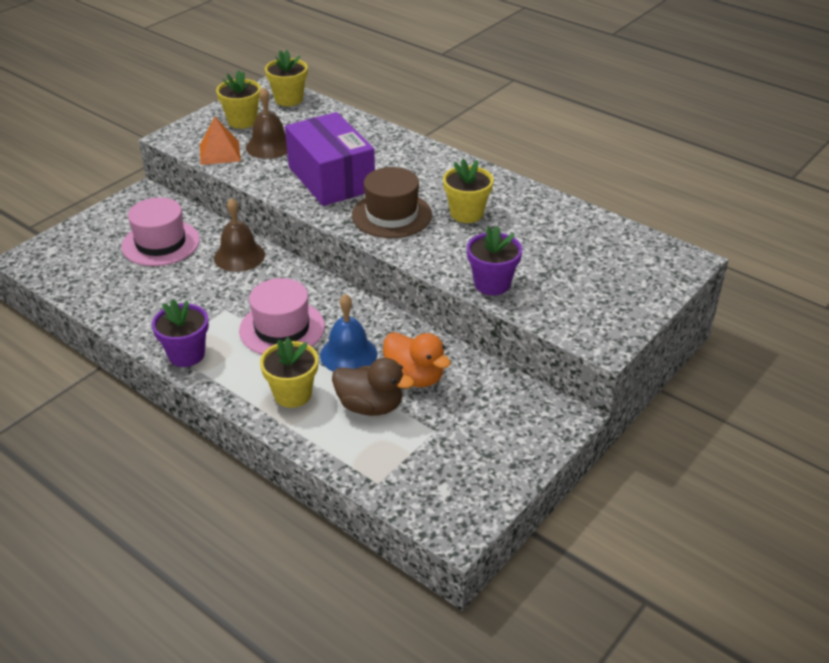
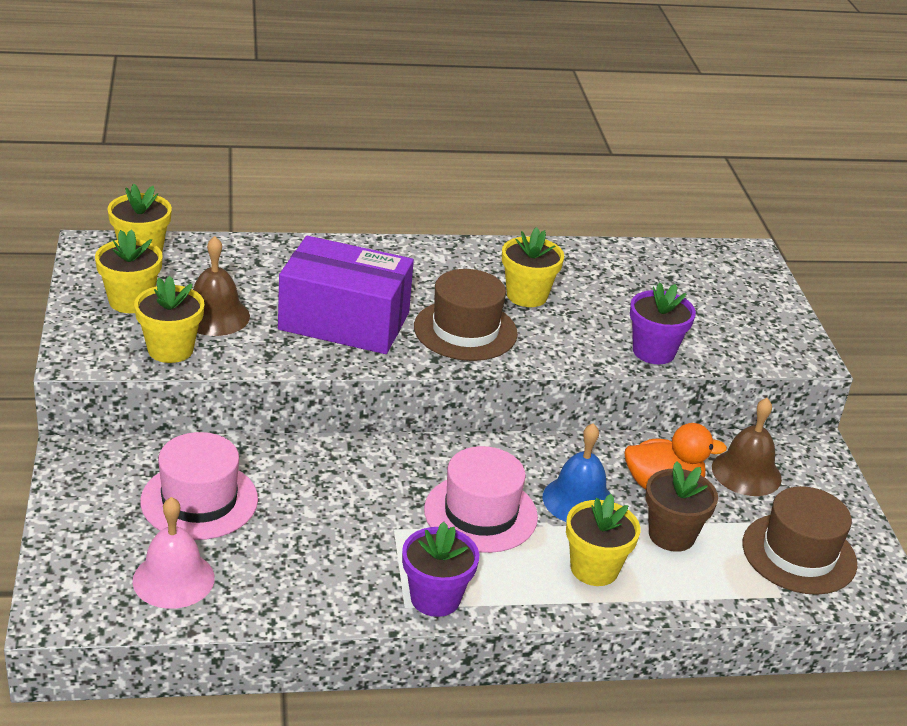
camera: 50 degrees left, 5 degrees down
orange pyramid [200,117,241,165] -> yellow flower pot [134,276,204,363]
brown bell [214,198,265,272] -> brown bell moved to [712,398,782,496]
brown duck [332,358,414,416] -> brown flower pot [646,461,718,552]
none -> pink bell [133,497,215,609]
none -> brown hat [742,486,857,595]

